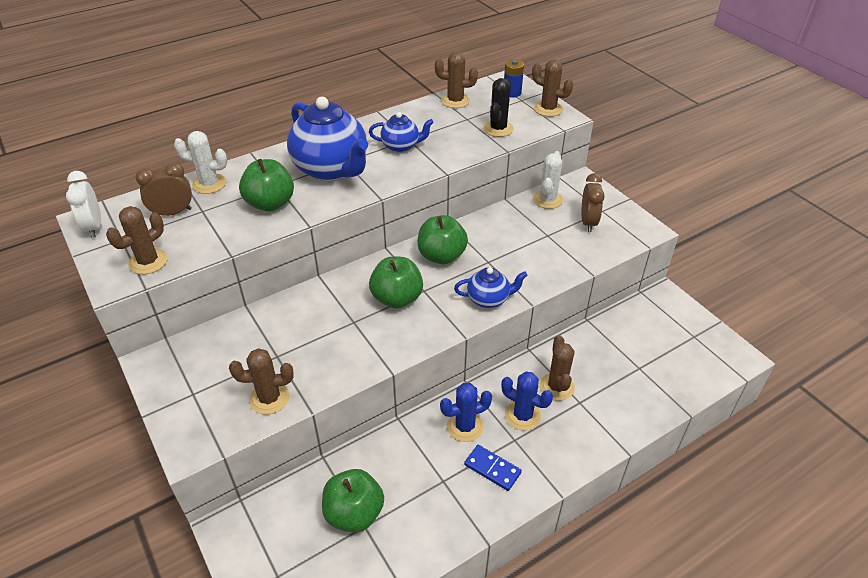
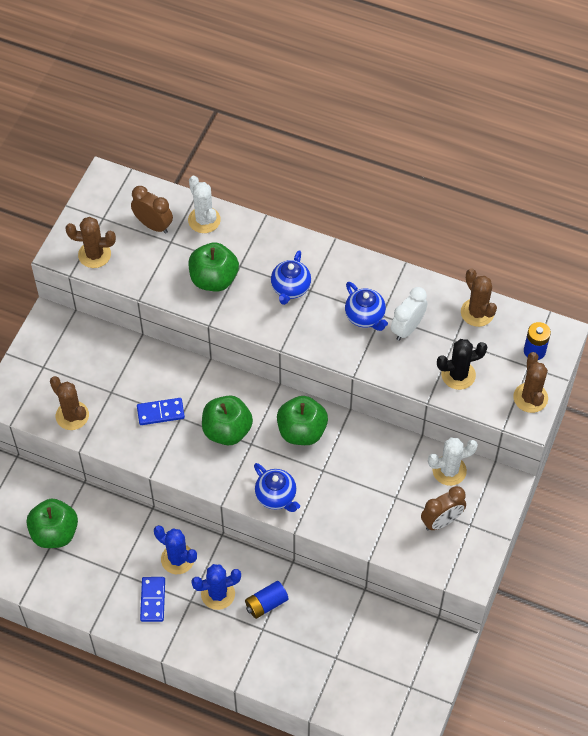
camera: 55 degrees right, 15 degrees up
white clock [66,171,101,238] -> white clock moved to [391,287,427,341]
blue teapot [287,97,368,181] -> blue teapot [271,250,311,305], size x0.51
blue cactus [501,372,553,431] -> blue cactus turned 75 degrees clockwise [191,564,241,610]
brown cactus [540,335,575,401] -> blue battery [245,581,289,619]
none -> blue domino [137,398,185,425]

